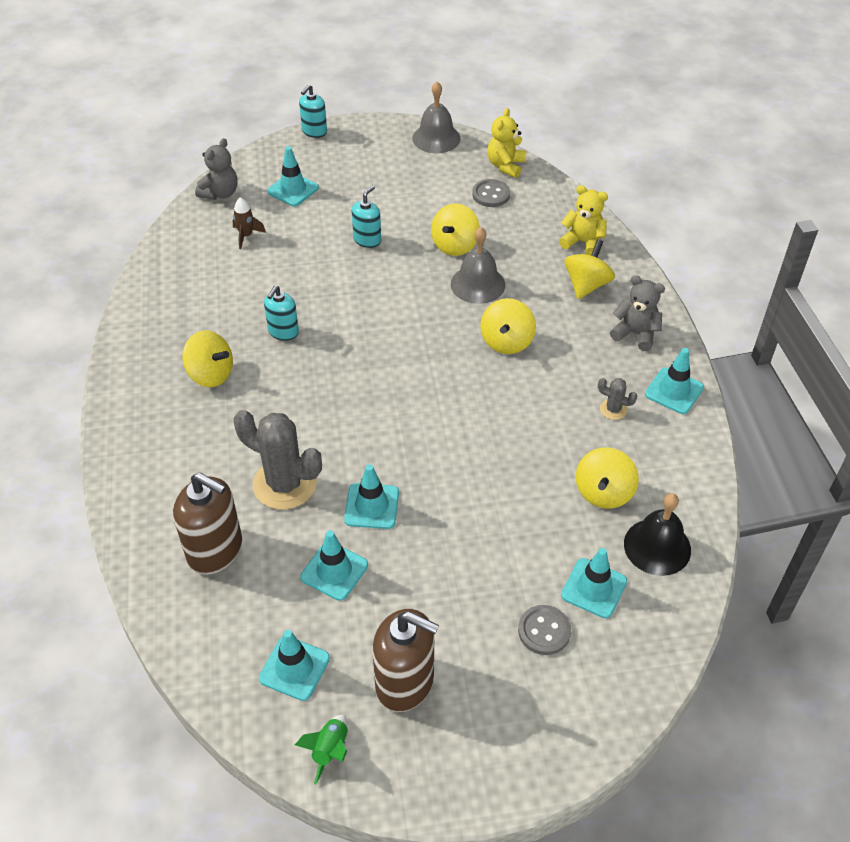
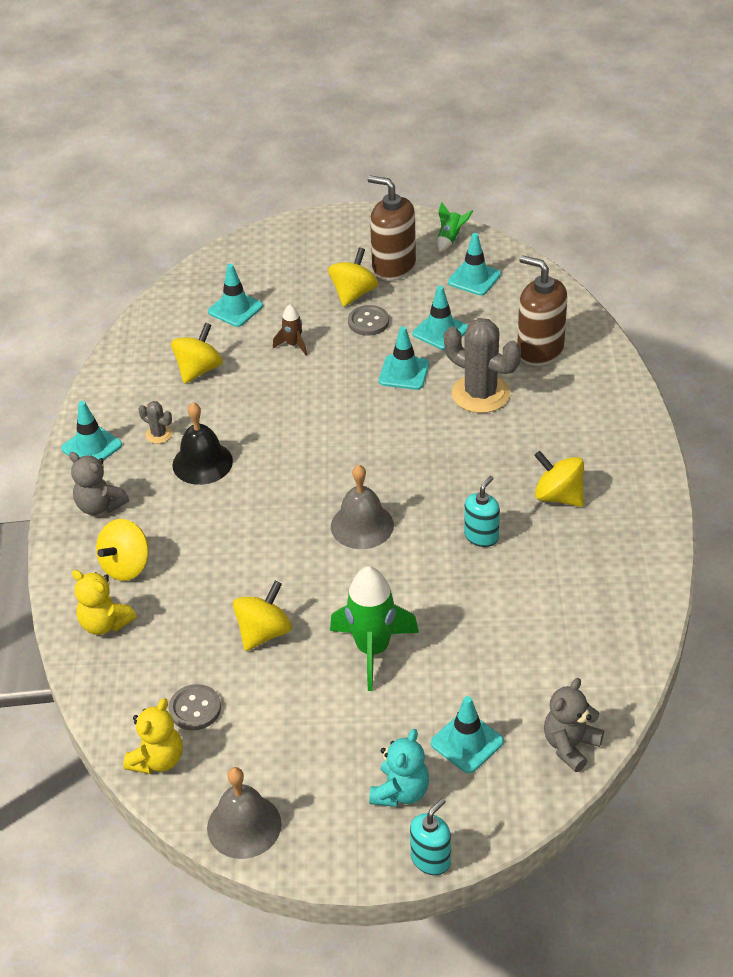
camera: 170 degrees left, 5 degrees down
brown rocket [232,197,266,249] -> brown rocket moved to [273,304,307,355]
turquoise soap dispenser [352,185,381,248] -> green rocket [330,566,419,691]
grey bell [451,227,505,304] -> grey bell moved to [331,465,394,549]
yellow spinning top [480,298,536,354] -> yellow spinning top moved to [328,247,378,307]
grey button [518,605,571,655] -> grey button moved to [348,305,389,336]
black bell [624,493,691,576] -> black bell moved to [172,402,233,485]
none -> turquoise teddy bear [369,729,429,807]

